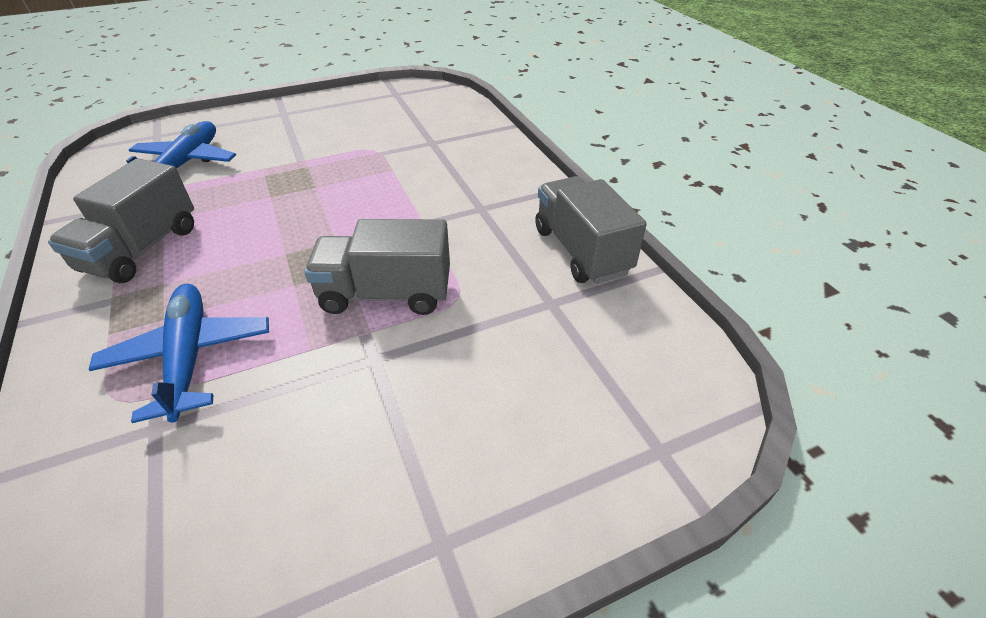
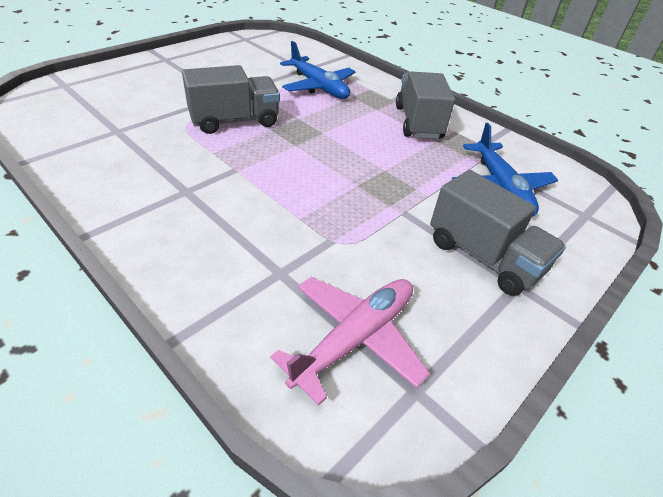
camera: 155 degrees right, 0 degrees up
grey truck [535,176,647,284] -> grey truck moved to [430,170,566,296]
none -> pink plane [270,277,430,406]

